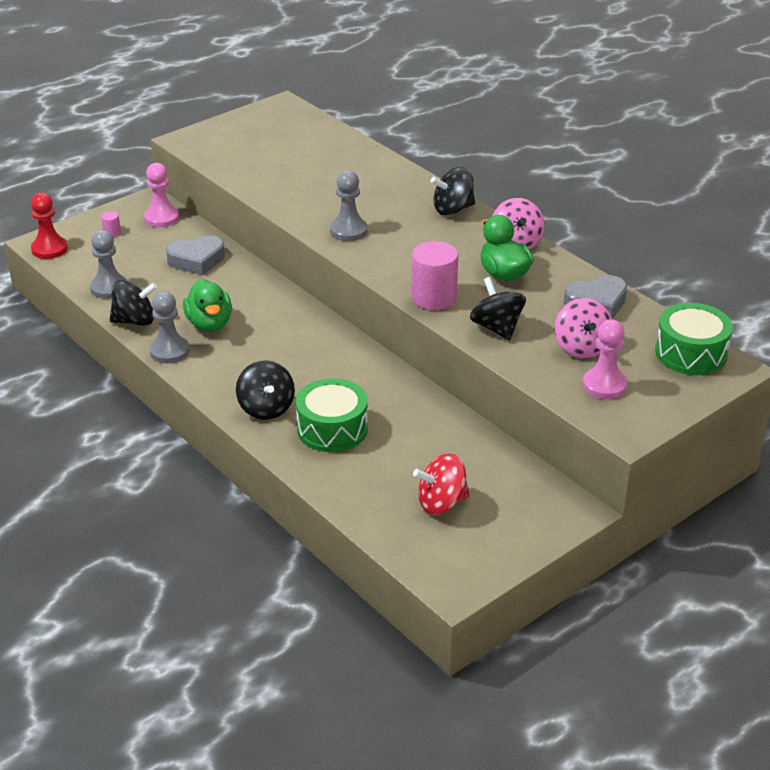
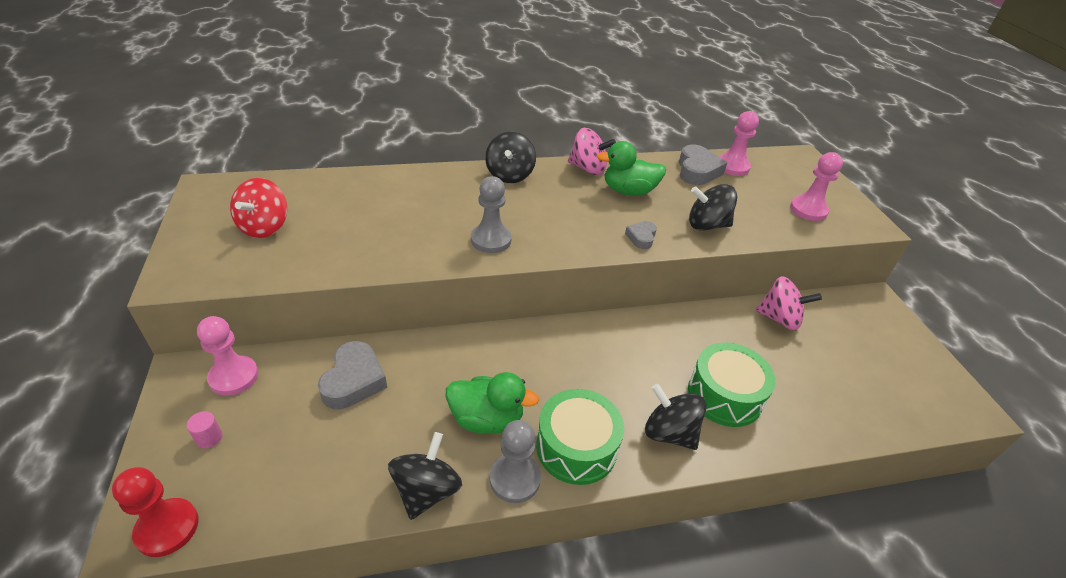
camera: 65 degrees left, 5 degrees up
grey pawn [90,230,127,299] -> none
black spinning top [236,360,295,420] -> black spinning top turned 150 degrees counterclockwise [645,384,707,450]
pink cylinder [412,241,458,310] -> grey heart [625,221,657,249]
red spinning top [413,453,470,515] -> red spinning top moved to [230,178,287,238]
pink spinning top [555,298,613,358] -> pink spinning top moved to [756,276,822,331]
green drum [655,303,733,375] -> green drum moved to [536,389,624,485]
none -> pink pawn [719,111,759,176]

